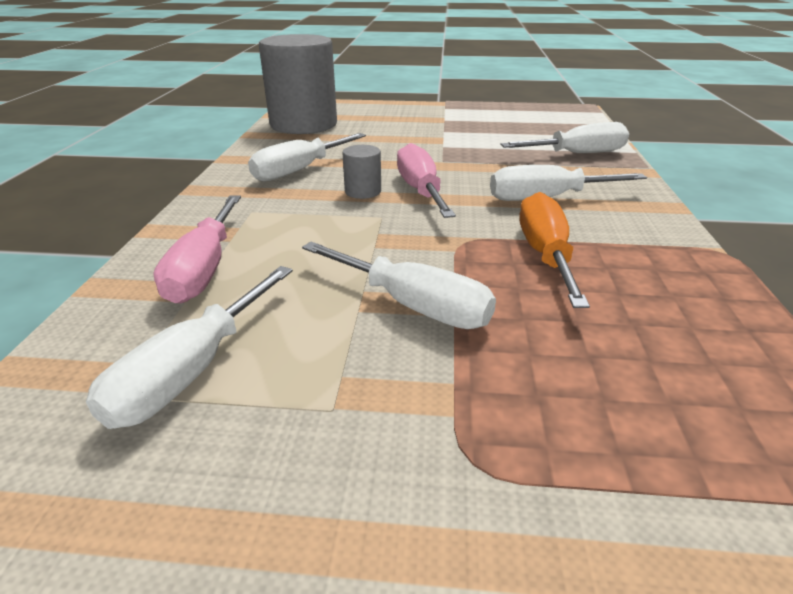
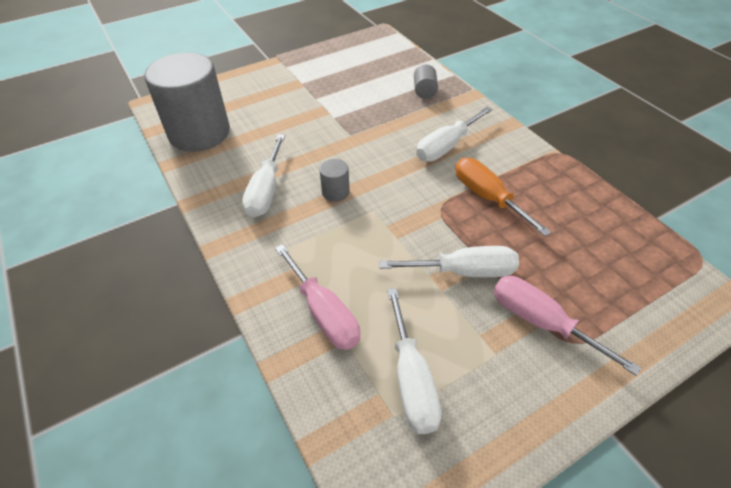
camera: 35 degrees left, 15 degrees up
pink screwdriver [397,143,456,218] -> pink screwdriver moved to [494,276,641,376]
white screwdriver [500,122,629,153] -> grey cylinder [414,64,438,99]

